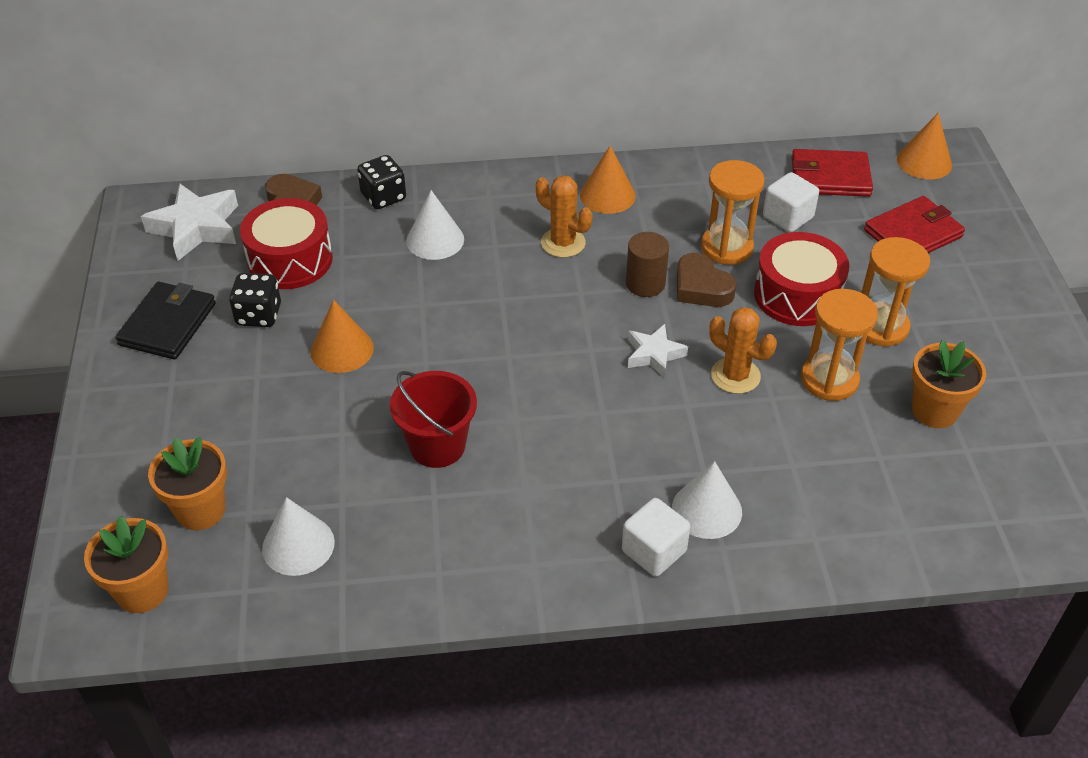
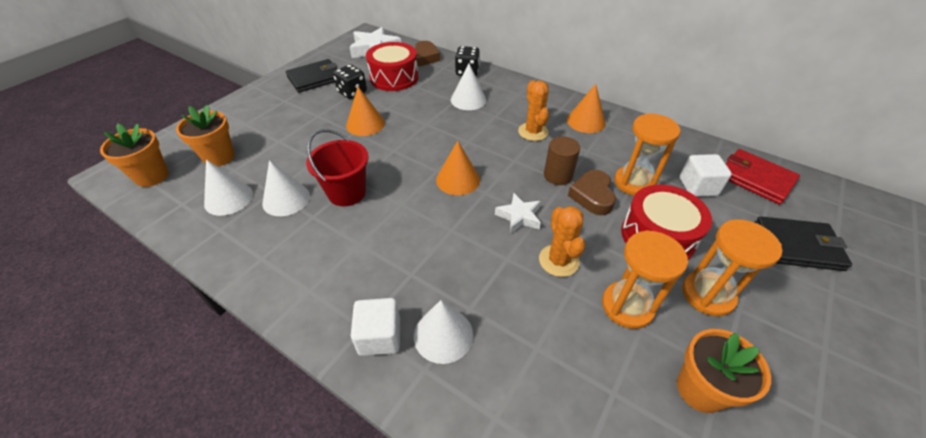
camera: 40 degrees right, 0 degrees up
red wallet [864,196,965,253] -> black wallet [754,216,852,271]
orange cone [897,113,952,179] -> orange cone moved to [436,141,480,195]
none -> white cone [262,160,310,216]

